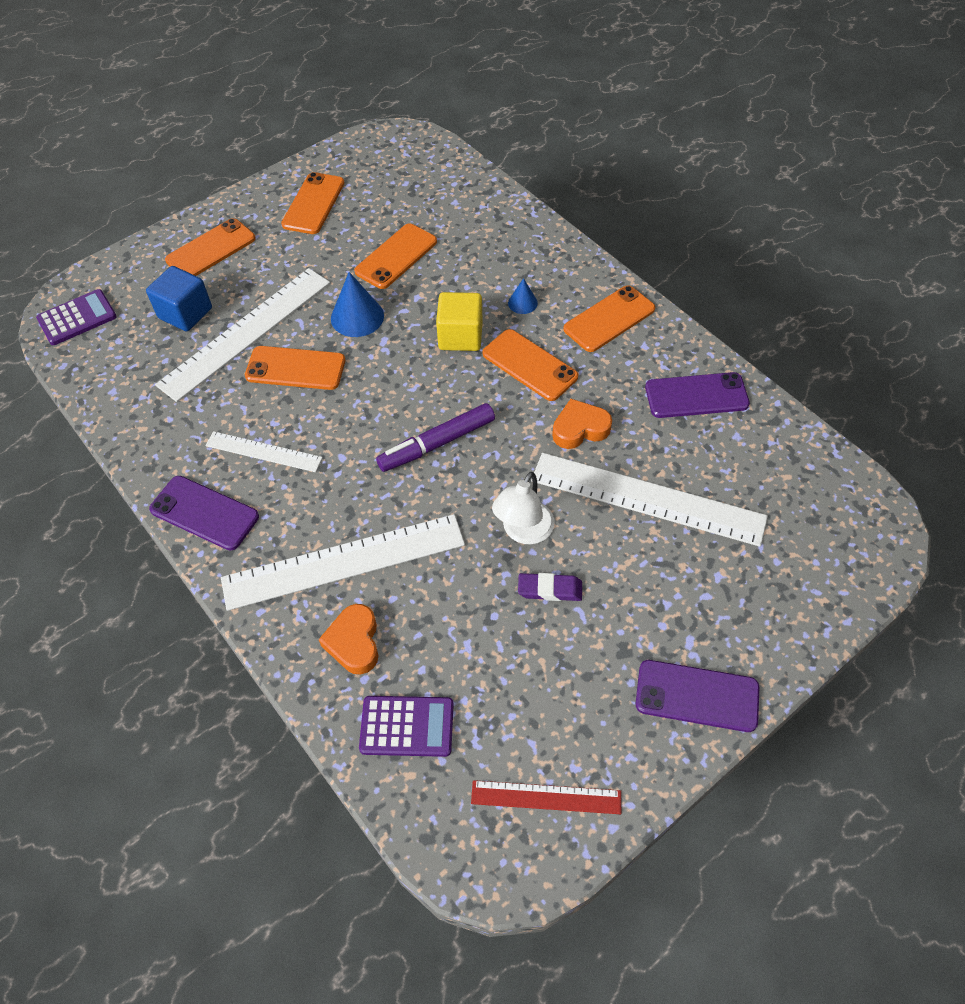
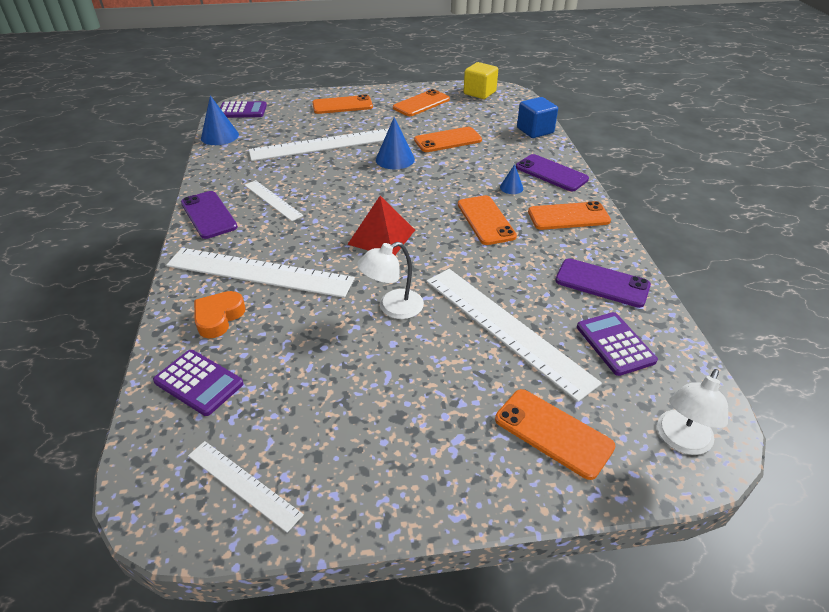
camera: 30 degrees right, 15 degrees down
blue cube [146,266,212,332] -> blue cube moved to [517,97,558,138]
orange phone [245,346,345,390] -> orange phone moved to [495,389,616,480]
purple marker [376,403,495,472] -> red pyramid [347,196,415,255]
yellow cube [436,292,483,351] -> yellow cube moved to [464,62,498,99]
red ruler [471,780,621,814] -> white ruler [188,441,304,533]
purple eraser [518,573,582,601] -> none
orange heart [552,399,612,449] -> none
purple phone [635,660,760,732] -> purple phone moved to [516,154,589,191]
none -> blue cone [201,95,239,145]
none -> purple calculator [577,312,658,376]
none -> white lamp [657,369,728,455]

